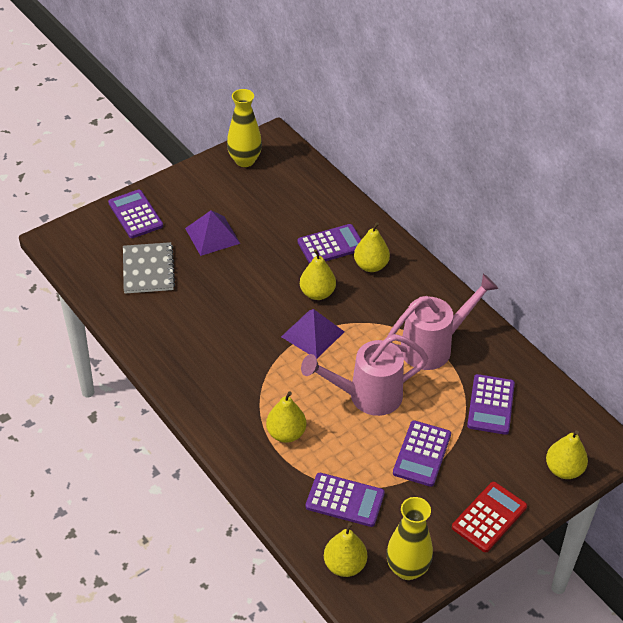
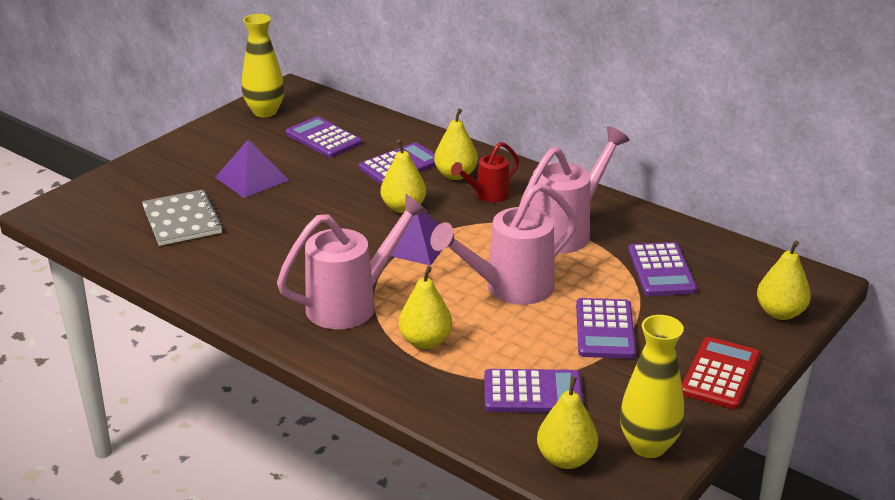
camera: 15 degrees left, 15 degrees down
purple calculator [108,190,163,238] -> purple calculator moved to [286,117,362,158]
none -> pink watering can [277,194,428,329]
none -> red watering can [451,142,519,202]

